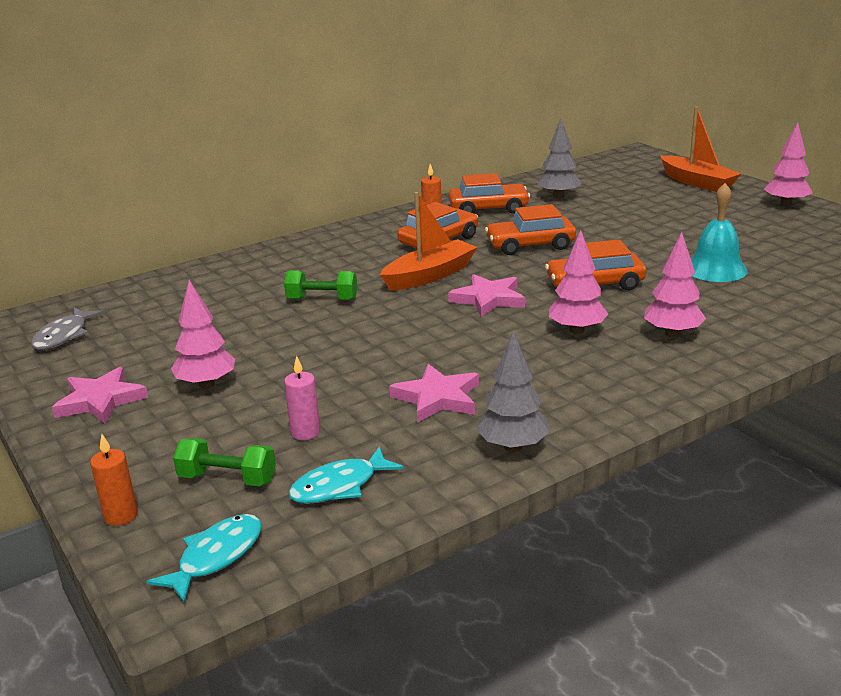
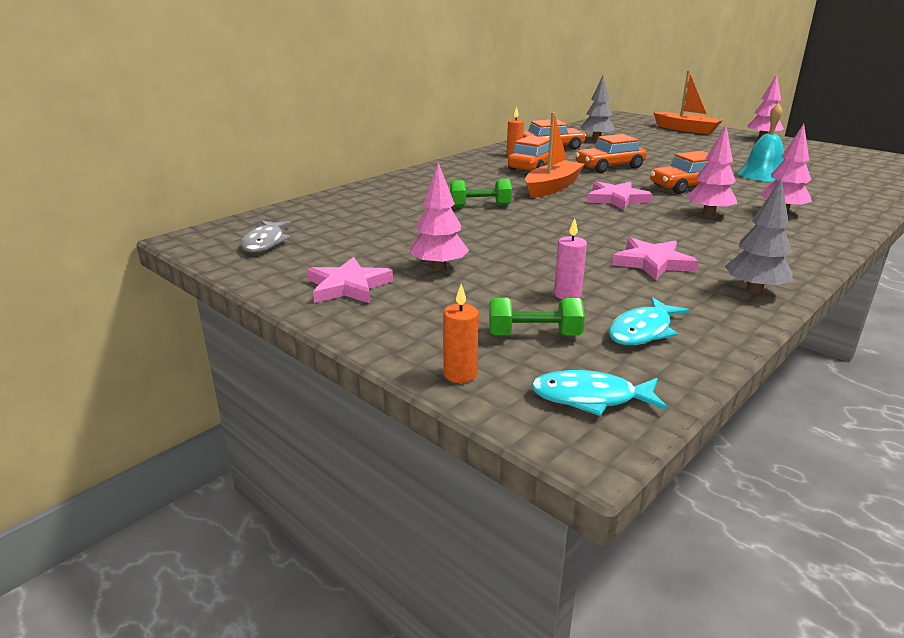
camera: 15 degrees left, 0 degrees up
turquoise fish [146,514,262,602] -> turquoise fish turned 105 degrees counterclockwise [531,370,668,416]

